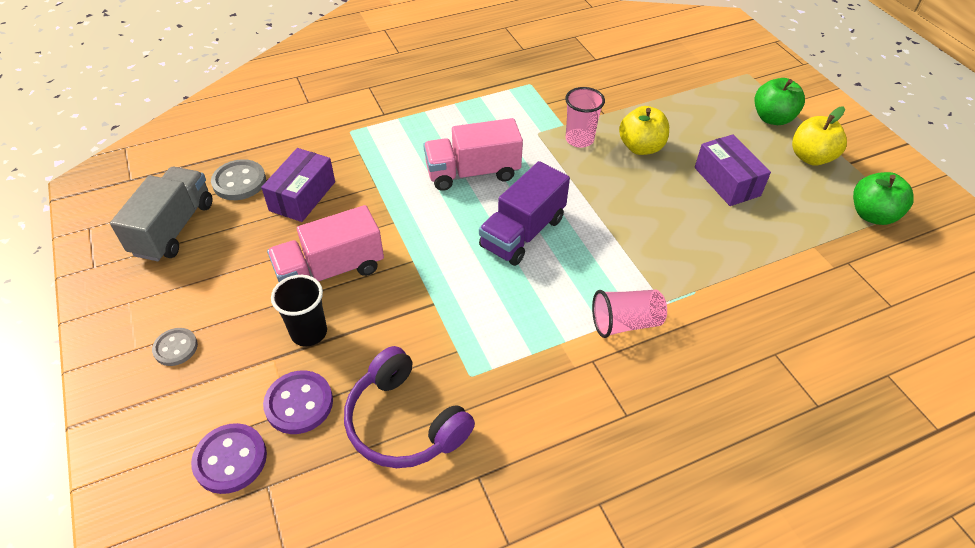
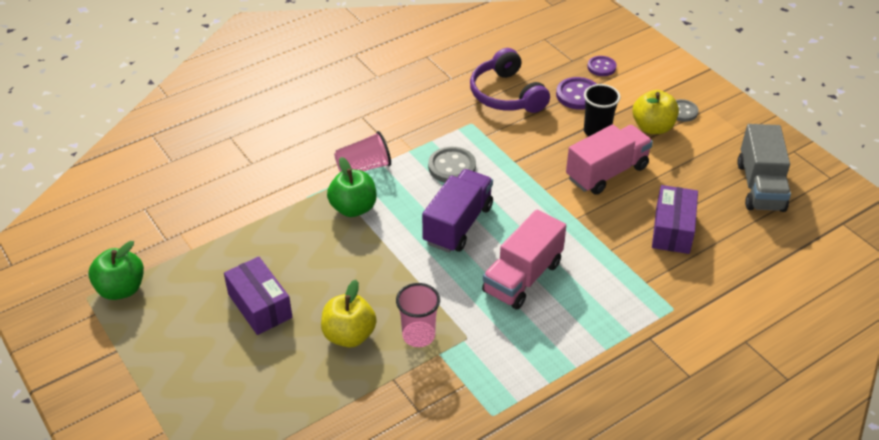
camera: 170 degrees right, 5 degrees down
purple button [191,423,267,494] -> purple button [587,56,617,76], size x0.66
grey button [211,159,266,200] -> grey button moved to [428,147,476,183]
purple headphones [344,346,475,468] -> purple headphones turned 150 degrees counterclockwise [470,48,550,113]
pink truck [423,118,523,191] -> pink truck turned 150 degrees clockwise [482,210,566,309]
green apple [754,78,805,125] -> green apple moved to [327,157,376,217]
yellow apple [792,107,847,166] -> yellow apple moved to [632,90,679,134]

